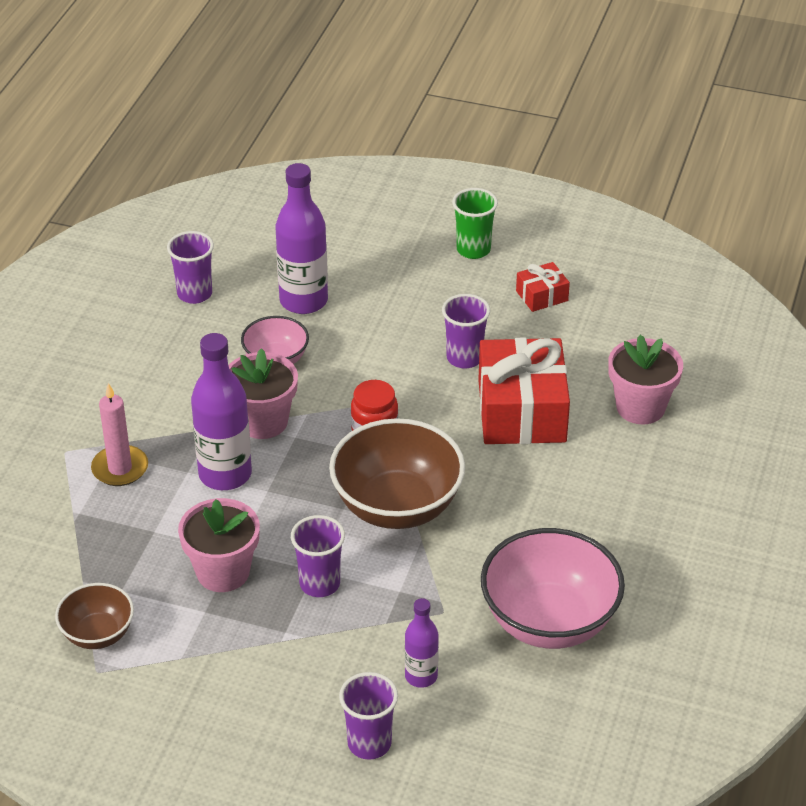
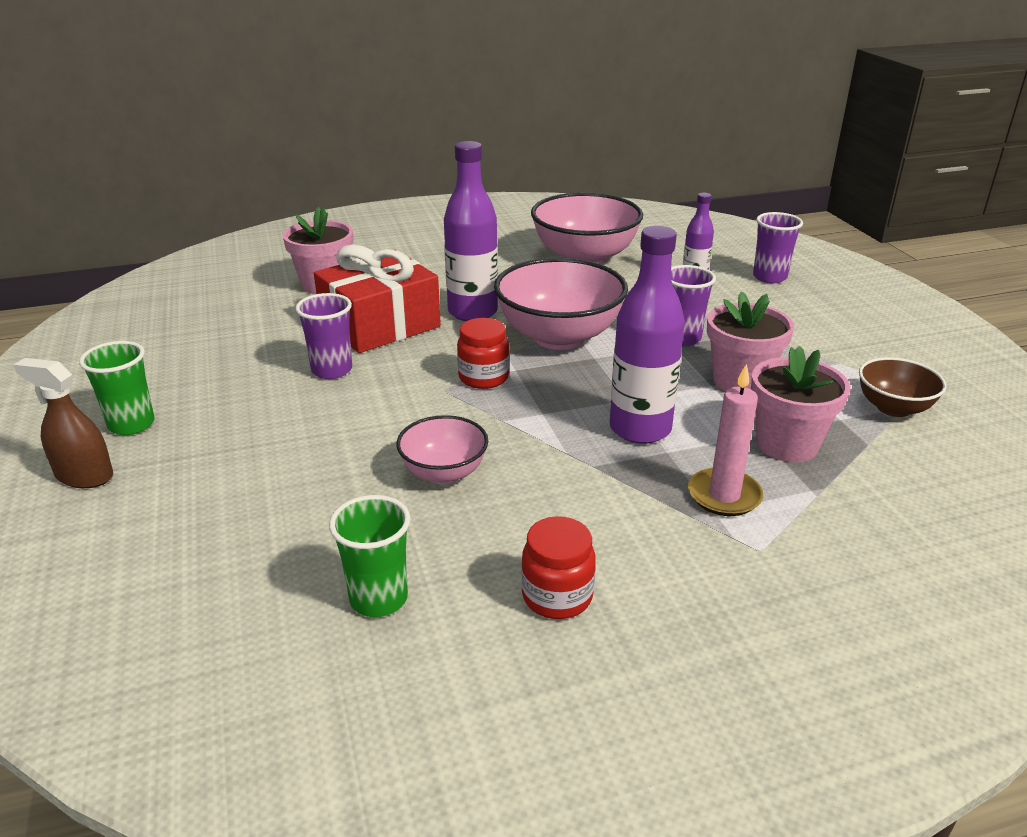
camera: 125 degrees left, 10 degrees down
purple cup [167,231,214,304] -> green cup [329,495,411,617]
pink flower pot [228,348,298,439] -> pink flower pot moved to [751,346,850,462]
purple bottle [276,163,328,314] -> purple bottle moved to [444,141,498,321]
brown bowl [329,418,465,529] -> pink bowl [494,258,628,350]
red gift [516,262,570,312] -> none
none -> brown spray bottle [14,358,113,488]
none -> red jar [521,516,596,619]

